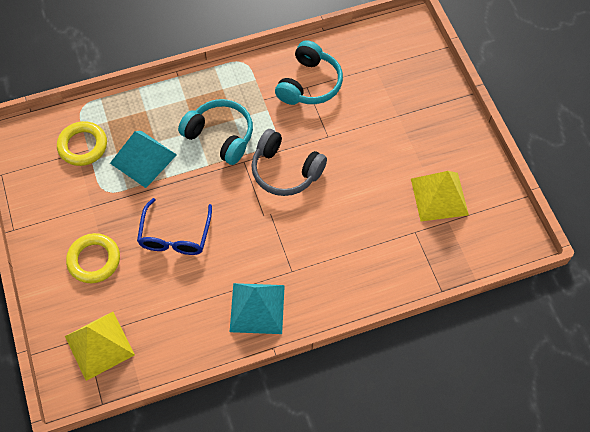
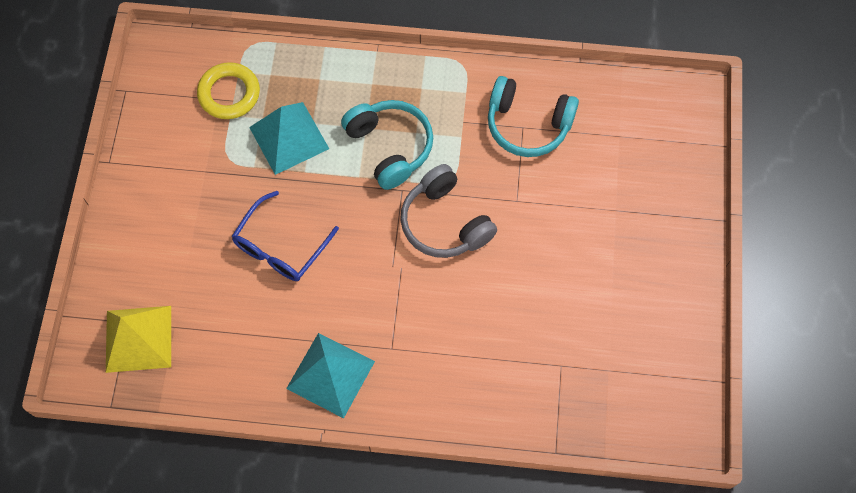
camera: 25 degrees right, 5 degrees up
yellow ring [66,233,120,283] -> none
turquoise headphones [275,40,343,105] -> turquoise headphones turned 60 degrees clockwise [488,76,579,157]
yellow pyramid [411,171,469,221] -> none

